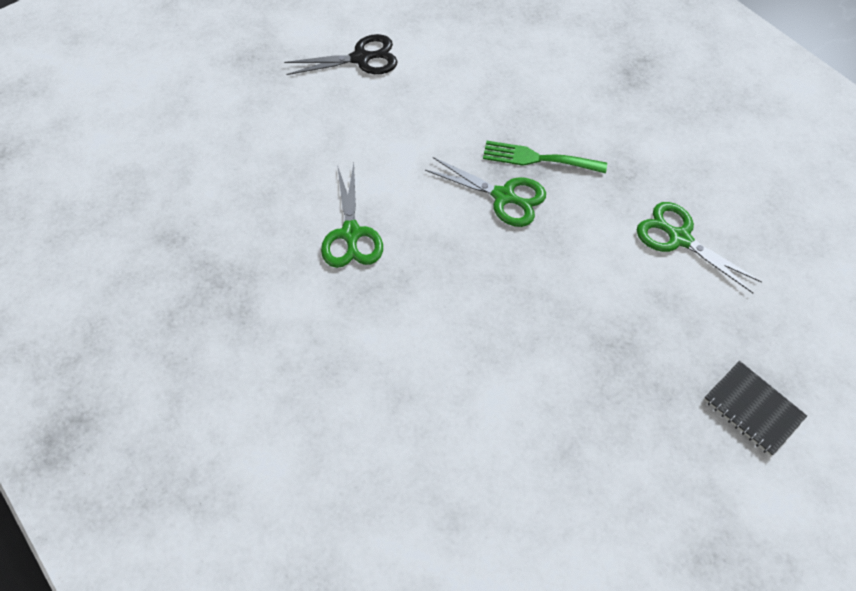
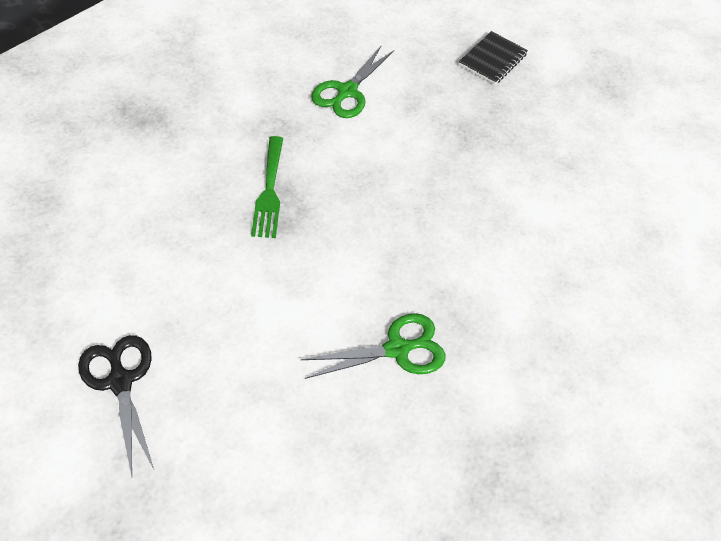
camera: 105 degrees left, 5 degrees down
green scissors [425,157,546,227] -> none

